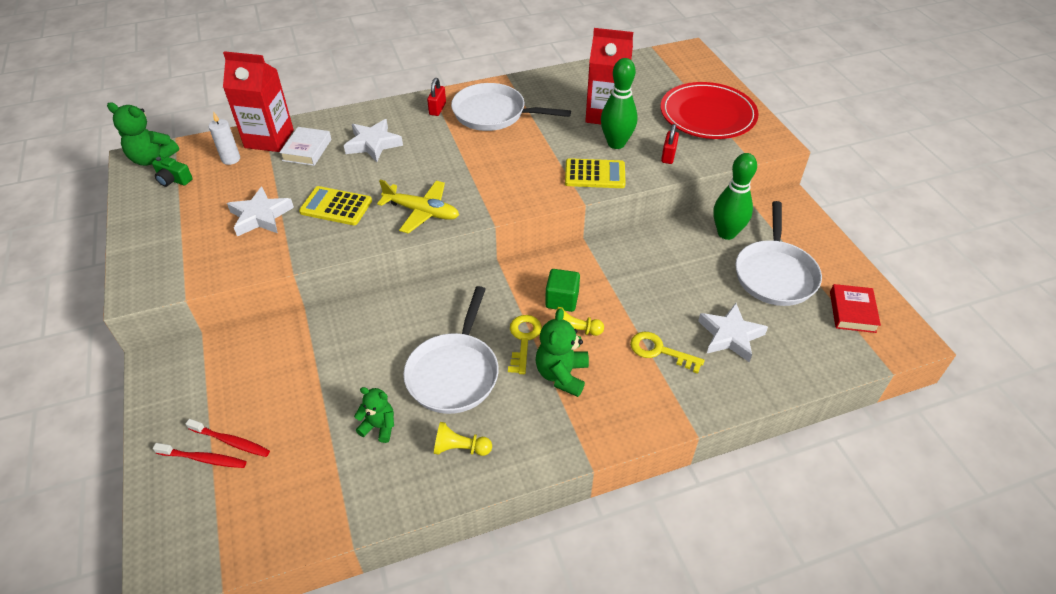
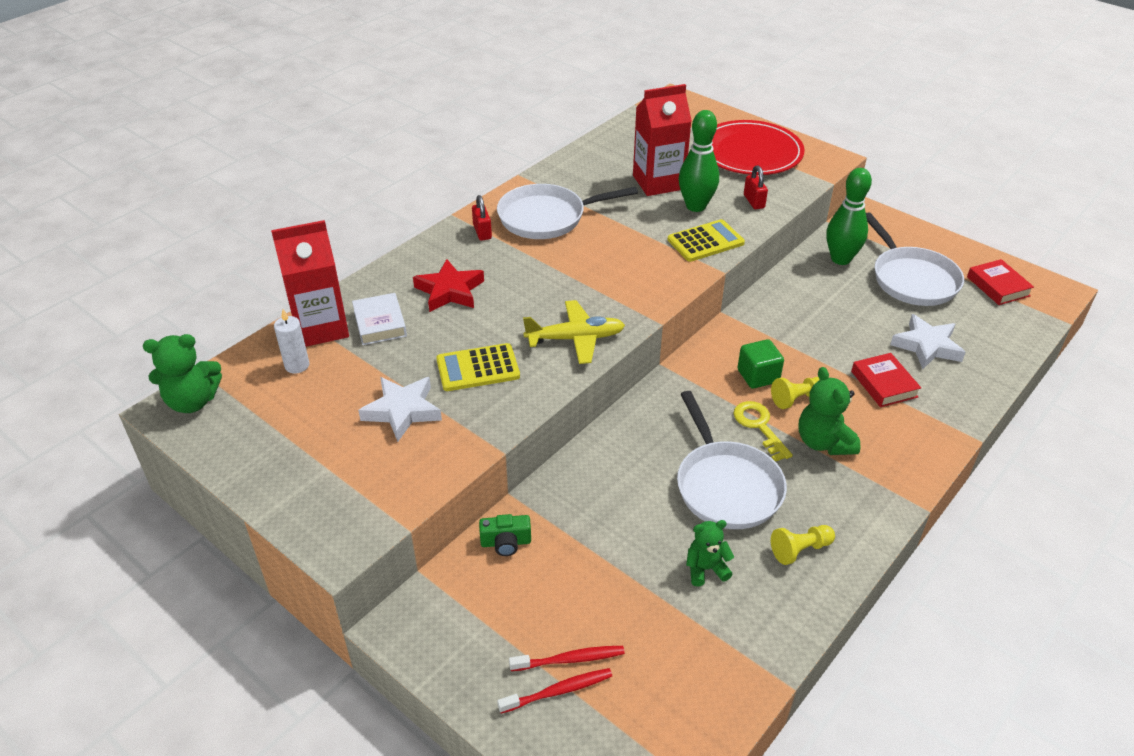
camera: 30 degrees left, 5 degrees down
green camera [152,156,193,187] -> green camera moved to [479,514,531,556]
white star [344,119,403,162] -> red star [413,259,484,312]
yellow key [630,332,705,373] -> red book [851,353,921,407]

